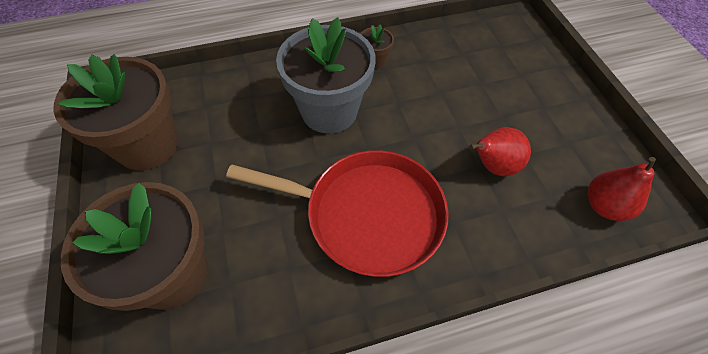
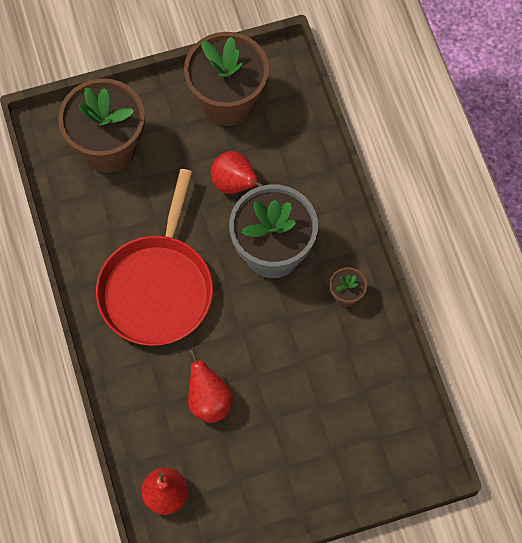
camera: 90 degrees right, 10 degrees up
none -> red pear [211,151,264,194]

